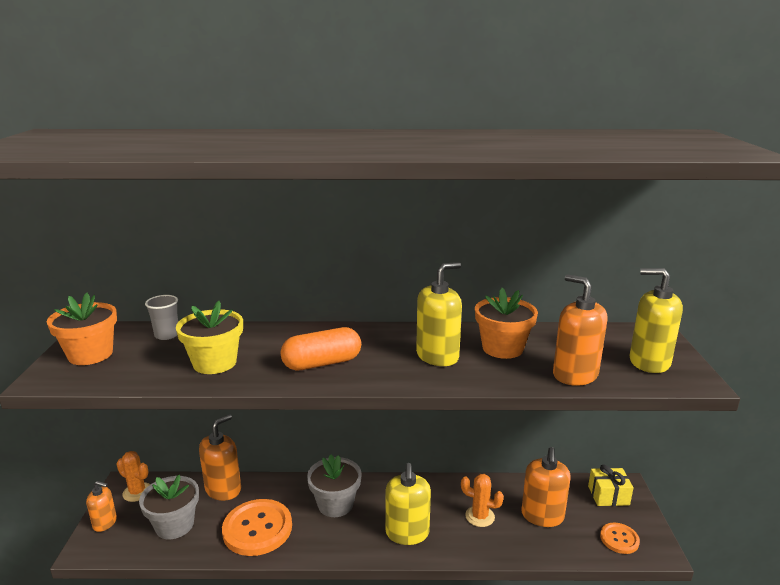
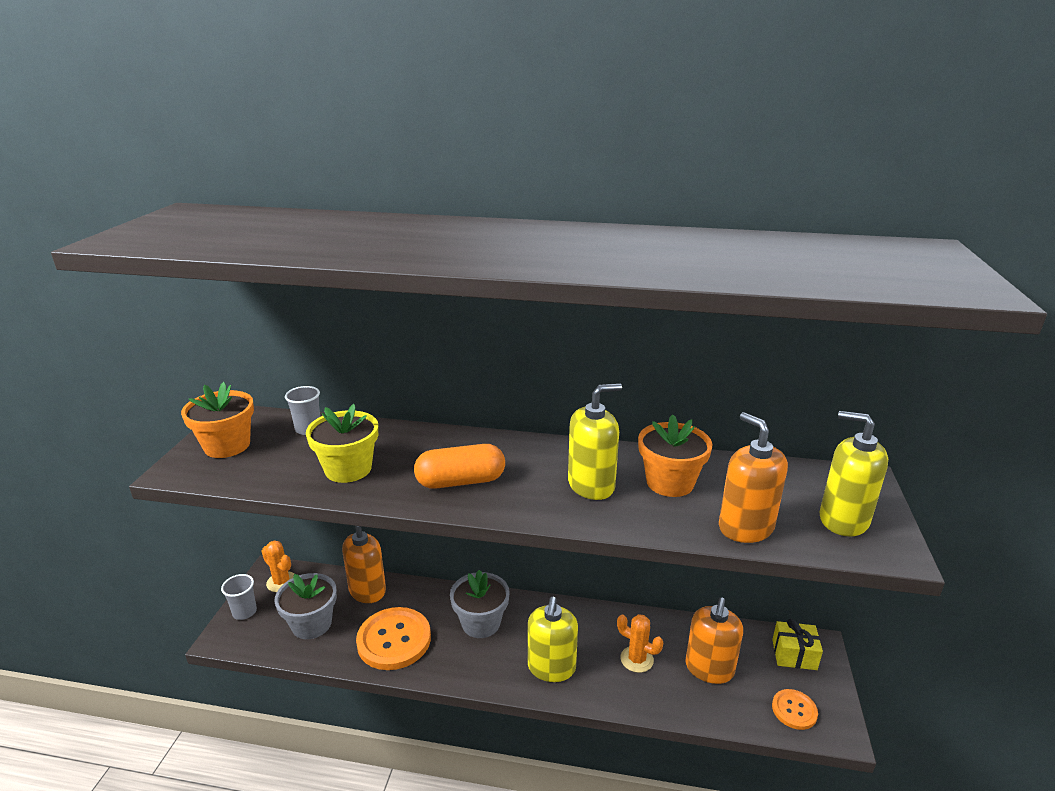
camera: 10 degrees right, 5 degrees up
orange soap dispenser [86,481,117,532] -> grey cup [221,574,257,620]

